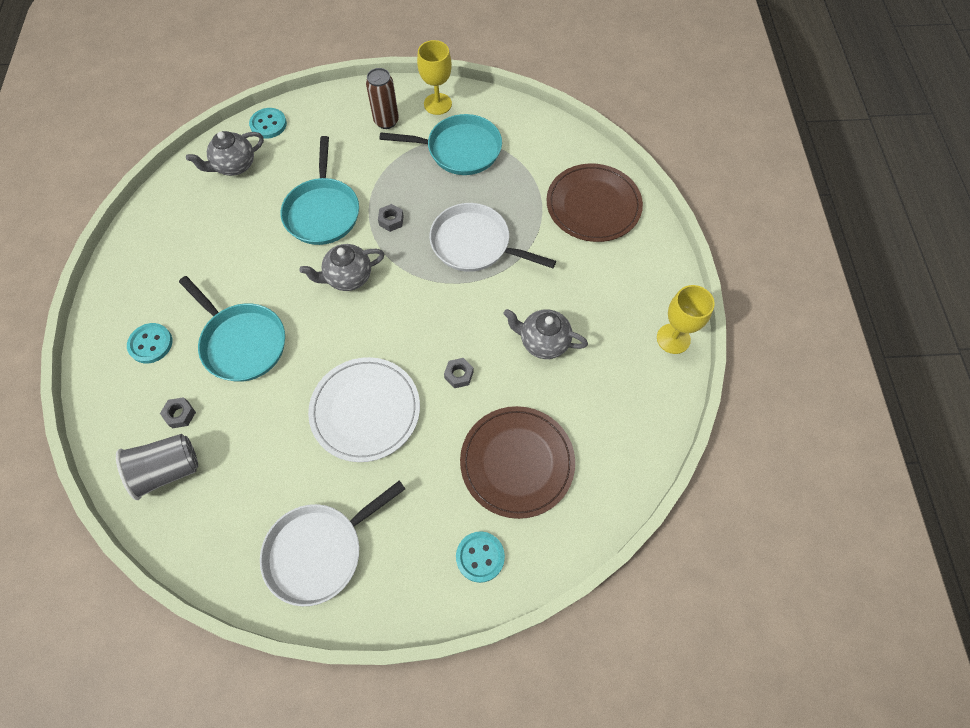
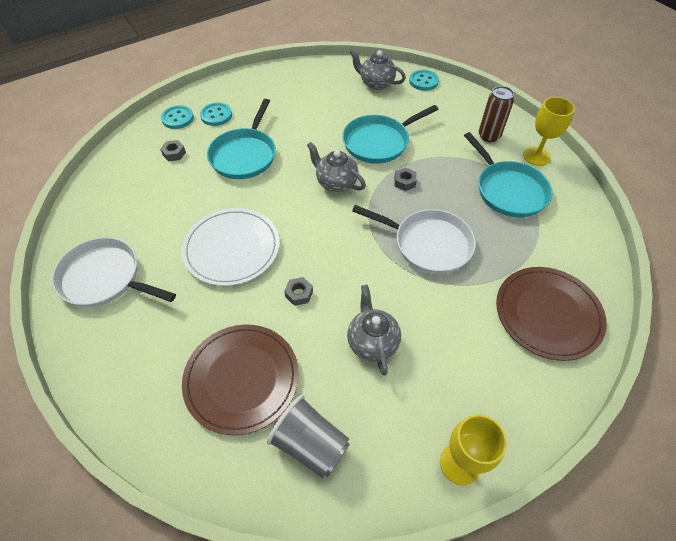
camera: 60 degrees right, 10 degrees down
grey cup [116,434,198,500] -> grey cup moved to [267,395,350,479]
white pan [429,203,556,272] -> white pan turned 120 degrees clockwise [352,205,476,274]
turquoise button [456,531,505,583] -> turquoise button moved to [161,105,194,129]

